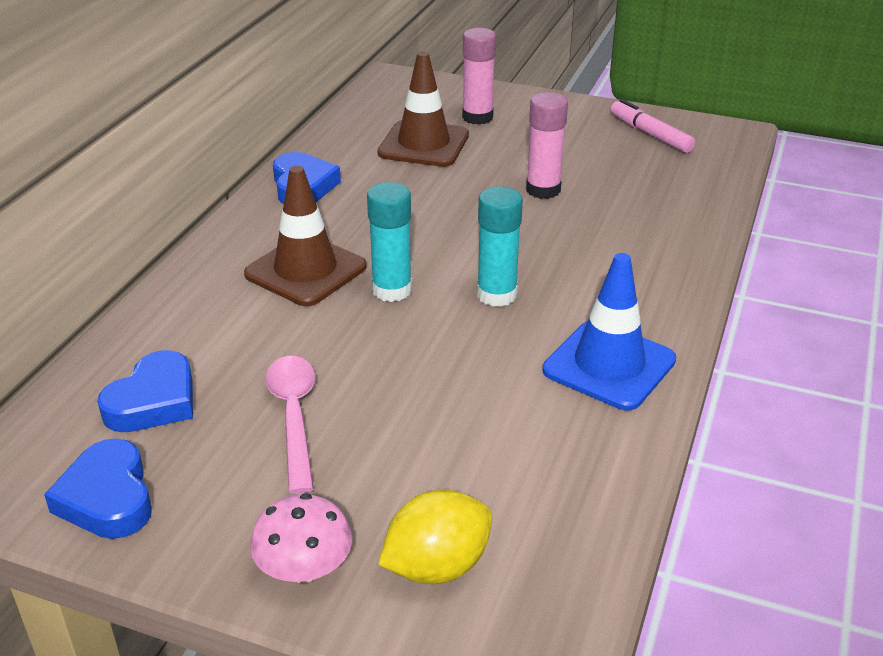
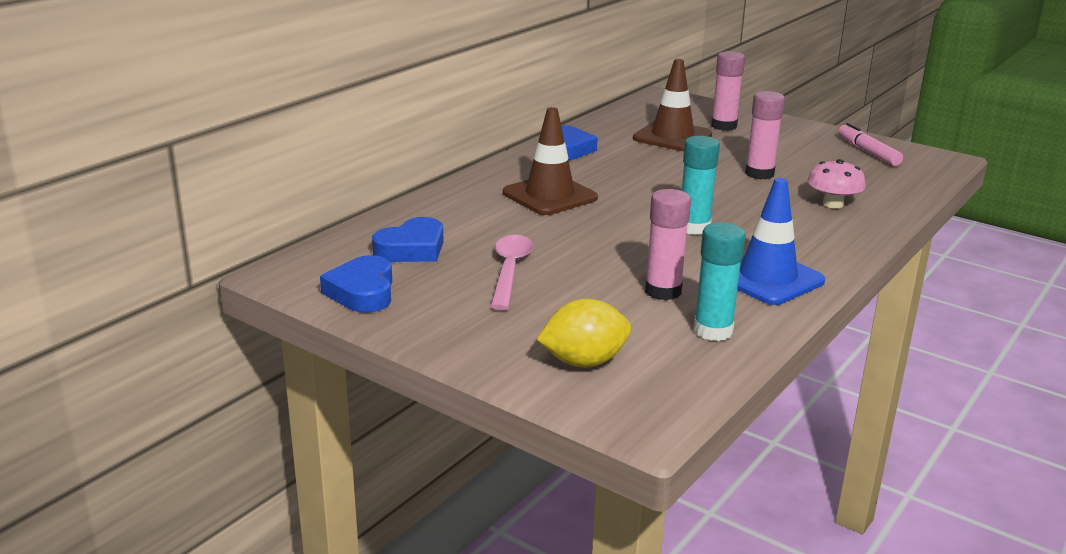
camera: 15 degrees right, 10 degrees down
pink mushroom [250,493,352,583] -> pink mushroom moved to [807,159,866,208]
turquoise glue stick [367,182,412,302] -> turquoise glue stick moved to [694,222,746,341]
none -> pink glue stick [645,189,691,300]

